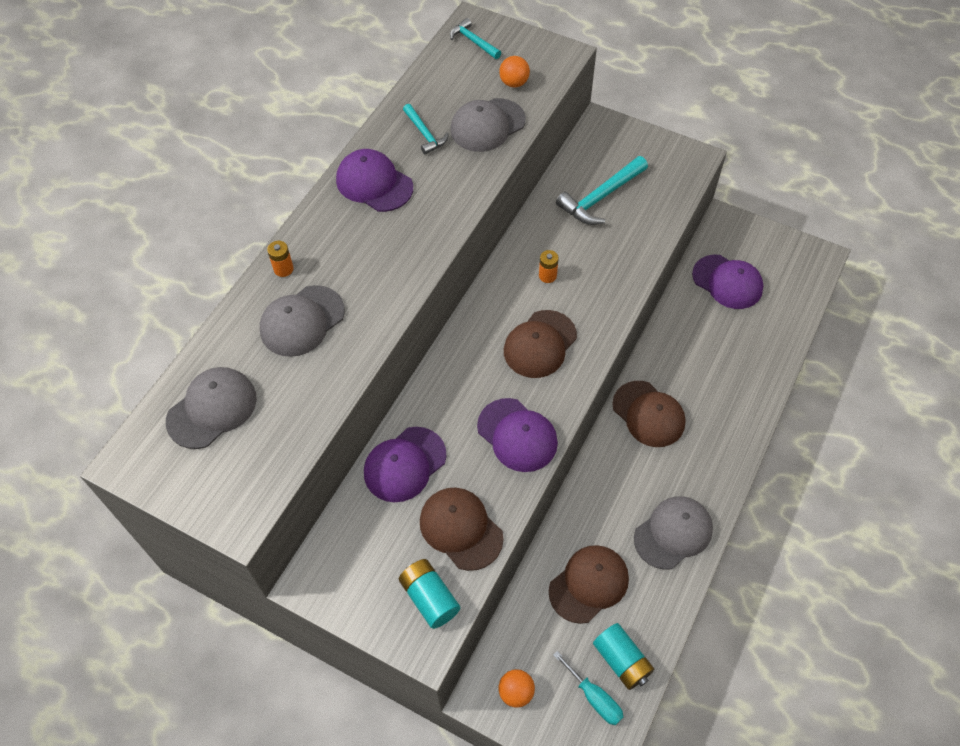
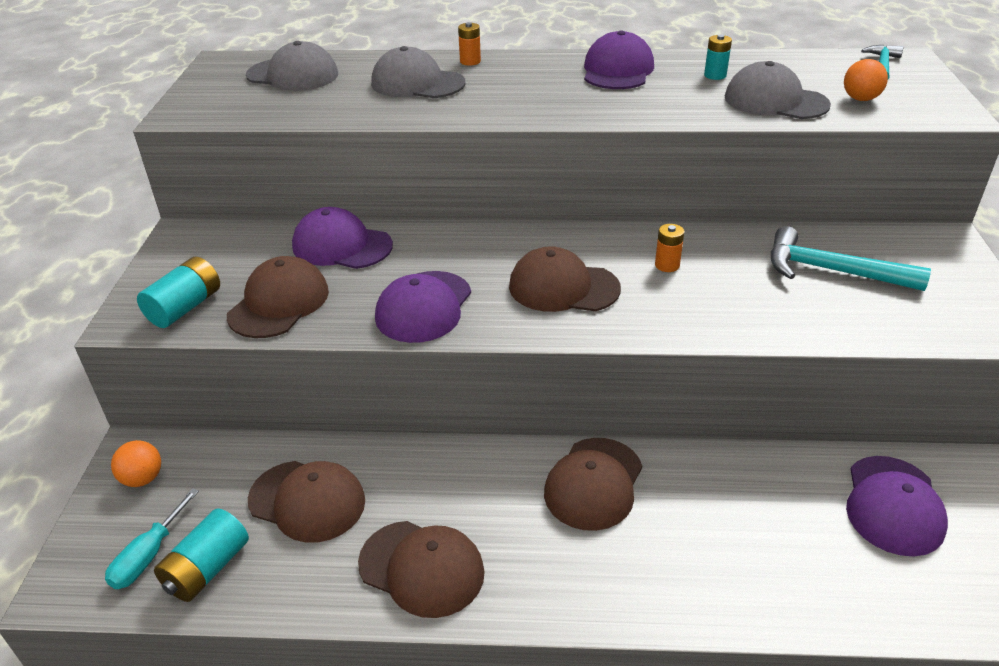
camera: 65 degrees right, 20 degrees down
turquoise hammer [403,104,449,155] -> turquoise battery [704,35,732,80]
grey cap [634,497,713,570] -> brown cap [358,521,485,618]

